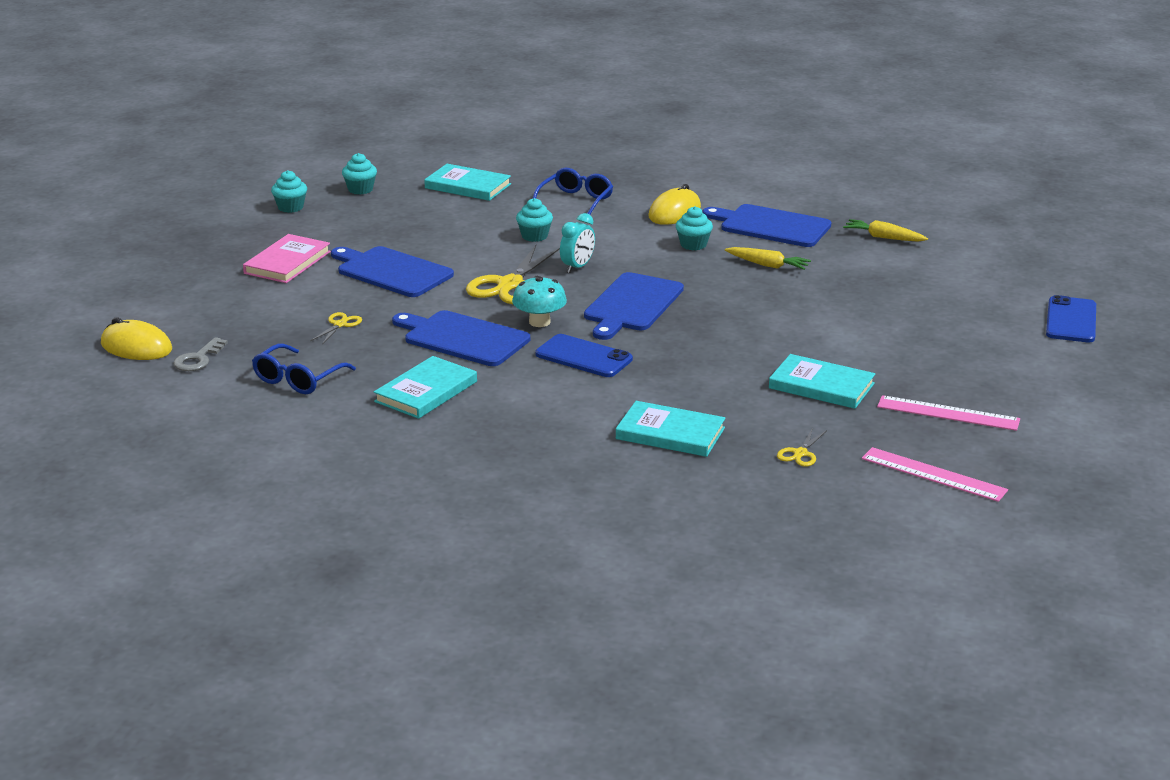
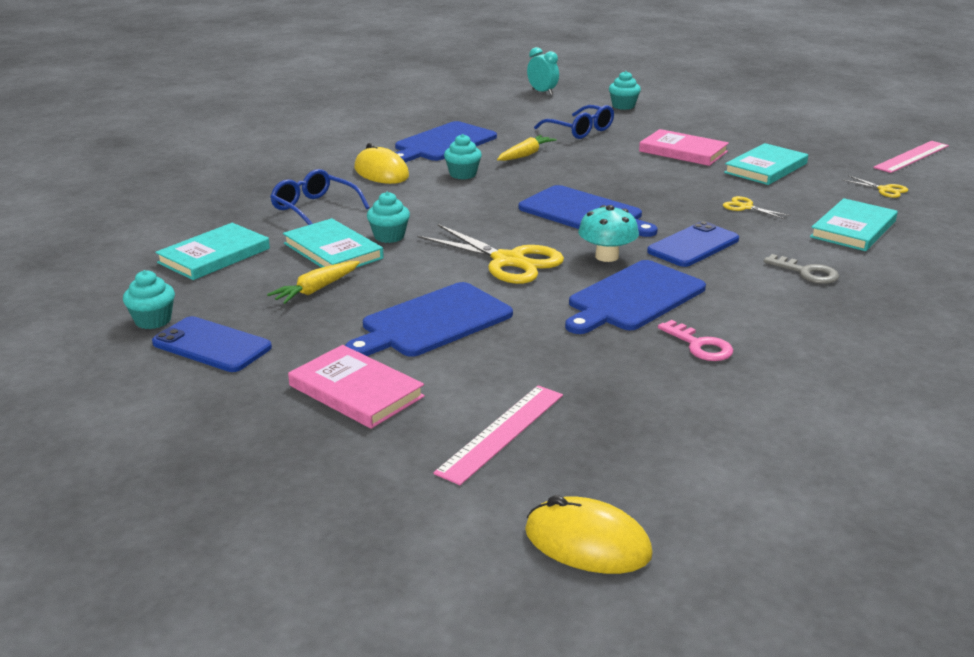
camera: 75 degrees left, 0 degrees up
yellow mouse [101,317,172,360] -> yellow mouse turned 75 degrees clockwise [525,495,653,574]
grey key [173,337,228,371] -> grey key moved to [763,254,839,284]
blue glasses [252,344,356,394] -> blue glasses moved to [534,105,614,139]
turquoise cupcake [271,170,307,213] -> turquoise cupcake moved to [609,71,641,110]
yellow scissors [310,312,362,345] -> yellow scissors moved to [723,196,791,219]
turquoise book [374,356,477,419] -> turquoise book moved to [283,218,384,268]
turquoise clock [560,213,595,273] -> turquoise clock moved to [527,47,559,95]
yellow carrot [843,219,928,242] -> yellow carrot moved to [267,261,360,304]
pink ruler [877,395,1020,431] -> pink ruler moved to [433,385,563,485]
blue phone [1046,295,1096,342] -> blue phone moved to [152,316,272,372]
none -> pink book [639,129,729,166]
none -> pink key [658,320,733,361]

